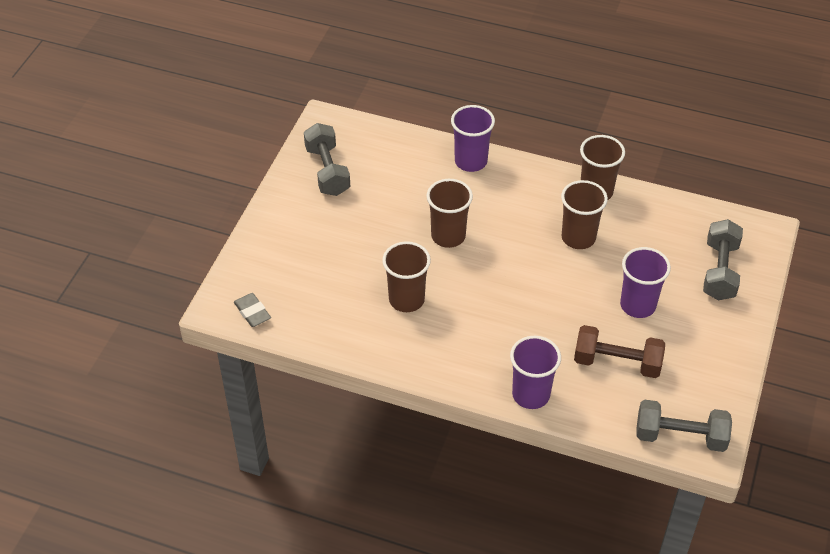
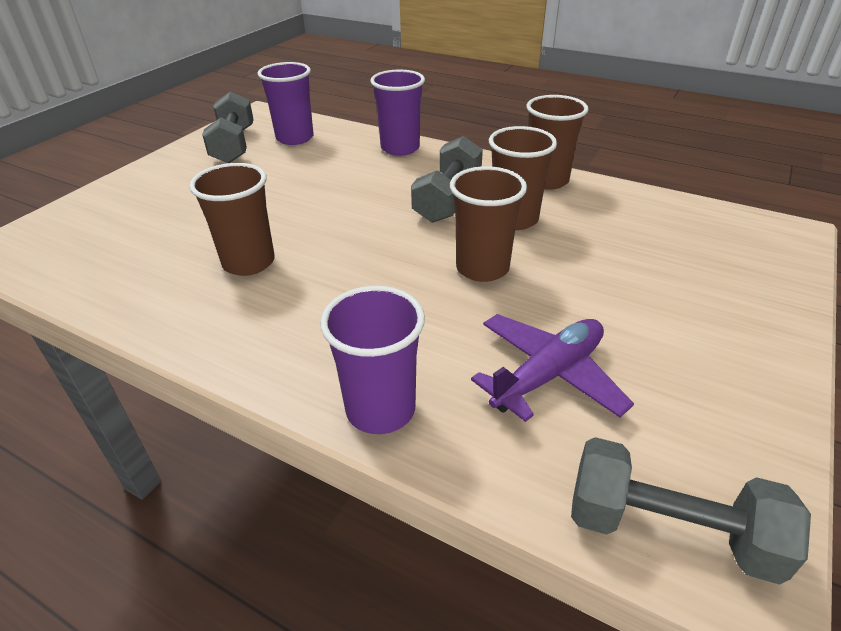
camera: 10 degrees right, 10 degrees down
grey eraser [234,293,271,327] -> none
brown cup [427,179,473,248] -> brown cup moved to [450,166,527,282]
brown dumbbell [574,325,665,378] -> purple plane [471,314,634,422]
purple cup [620,247,671,318] -> purple cup moved to [258,62,314,145]
grey dumbbell [703,219,743,300] -> grey dumbbell moved to [411,136,483,223]

